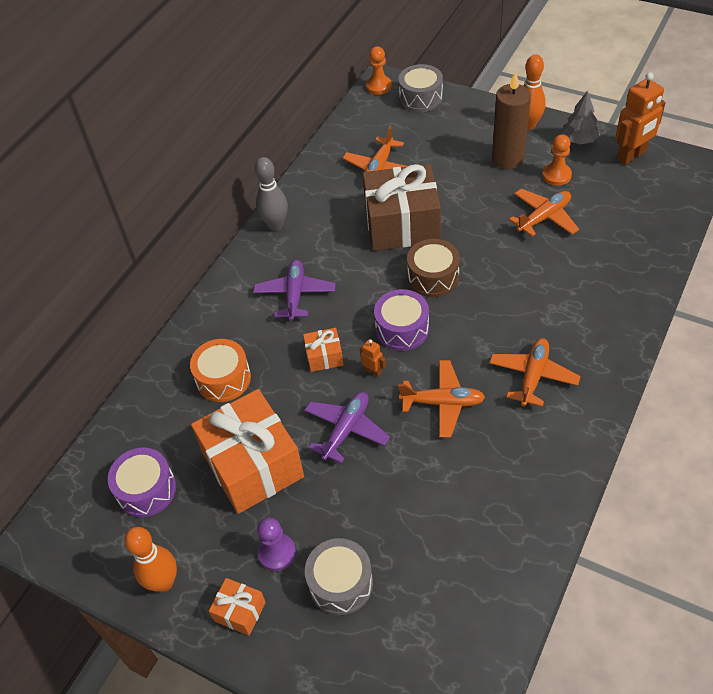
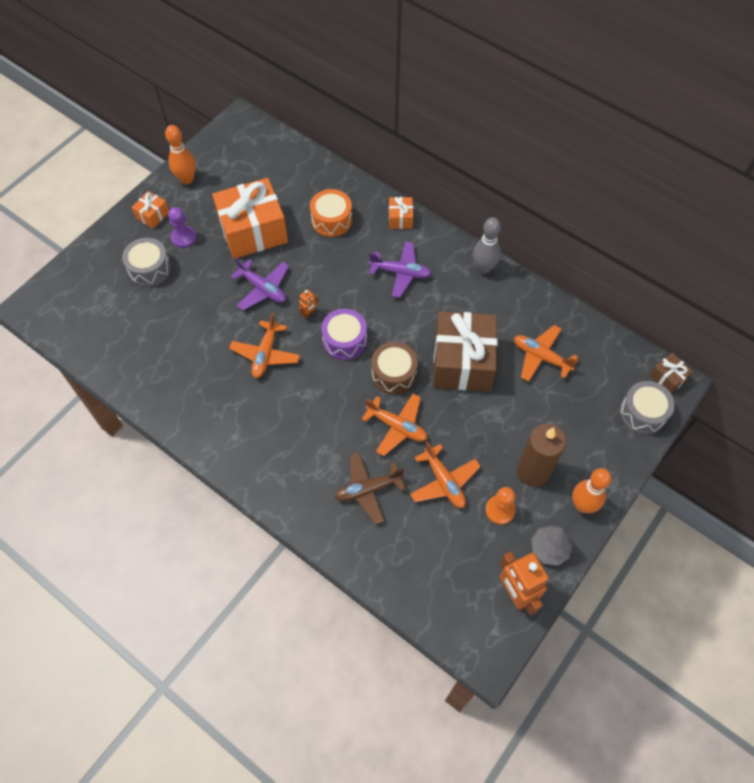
camera: 95 degrees right, 10 degrees up
purple drum [108,448,176,517] -> none
orange gift [303,328,344,372] -> orange gift moved to [389,197,413,229]
orange pawn [366,46,392,95] -> brown gift [649,353,693,393]
orange plane [489,338,581,407] -> orange plane moved to [362,394,427,456]
none -> brown plane [334,452,406,524]

